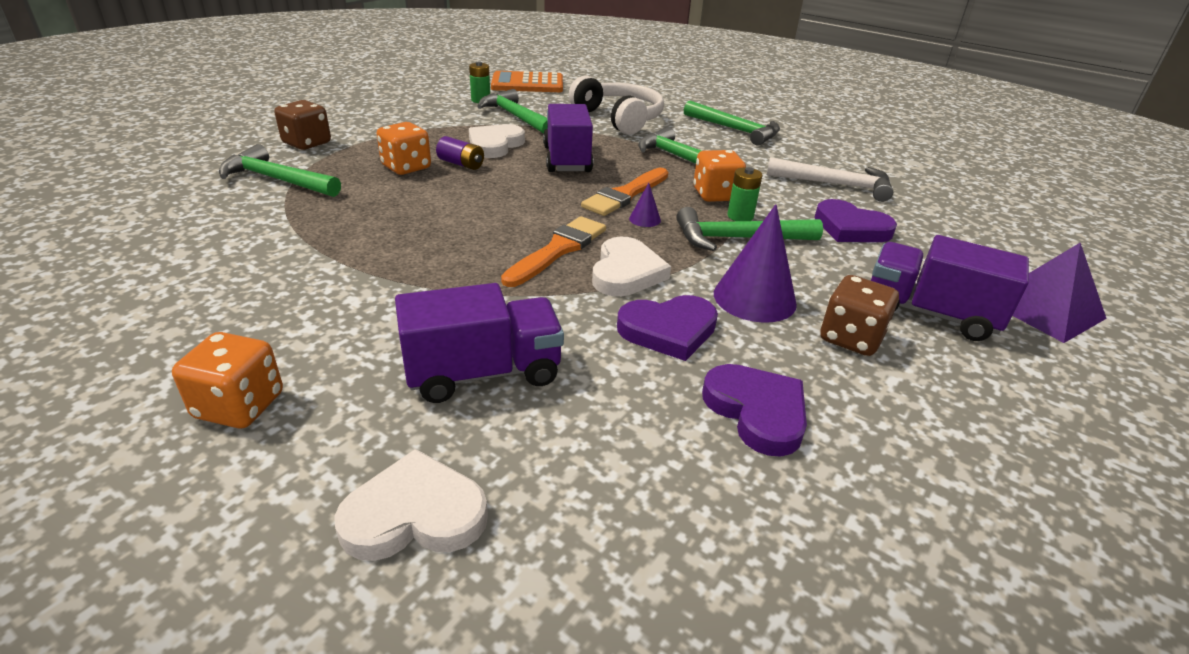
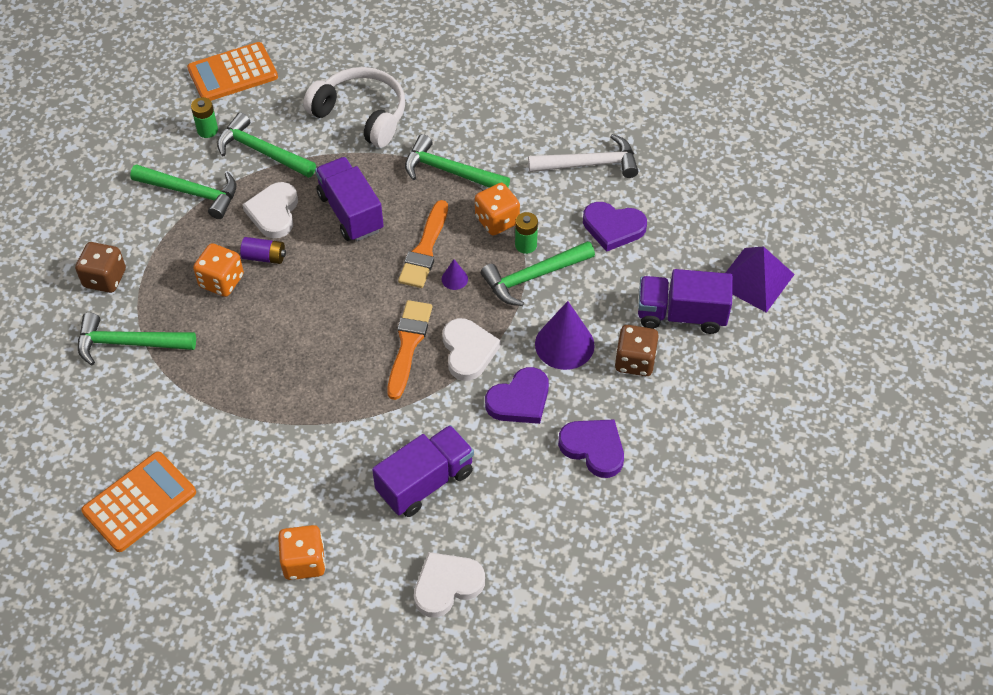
camera: 20 degrees left, 20 degrees up
green hammer [684,101,780,146] -> green hammer moved to [130,164,236,219]
none -> orange calculator [81,452,196,552]

